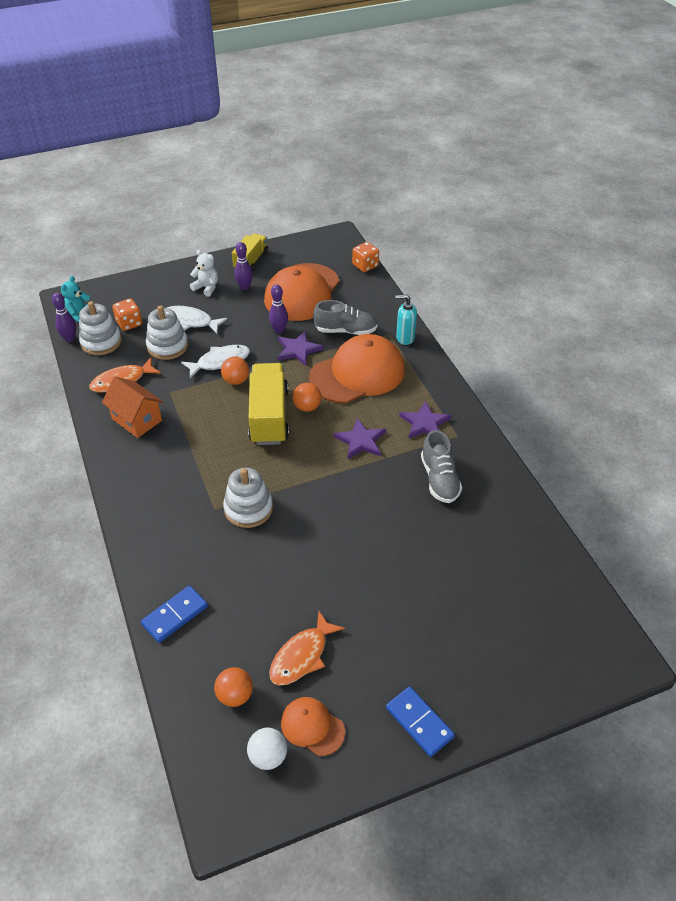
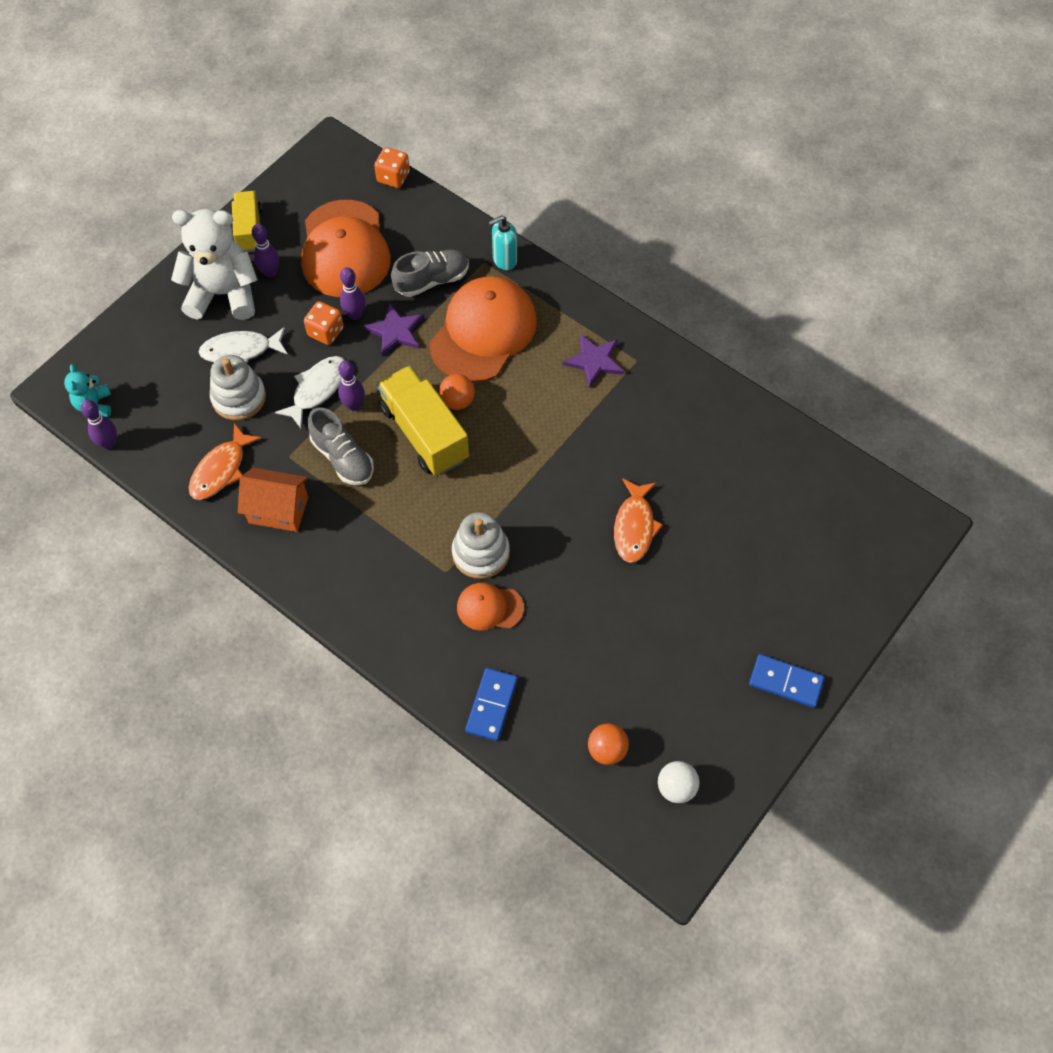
camera: 30 degrees left, 15 degrees up
white stacking toy [79,301,122,355] -> none
orange dice [112,298,142,331] -> orange dice moved to [304,301,344,345]
white teddy bear [190,250,218,297] -> white teddy bear [171,209,258,320], size x2.04
orange ball [221,357,249,385] -> purple bowling pin [338,360,365,411]
orange fish [269,611,345,686] -> orange fish moved to [614,478,663,563]
orange cap [281,697,345,756] -> orange cap moved to [457,583,524,630]
purple star [334,418,386,459] -> none
grey shoe [421,430,462,503] -> grey shoe moved to [308,407,374,485]

